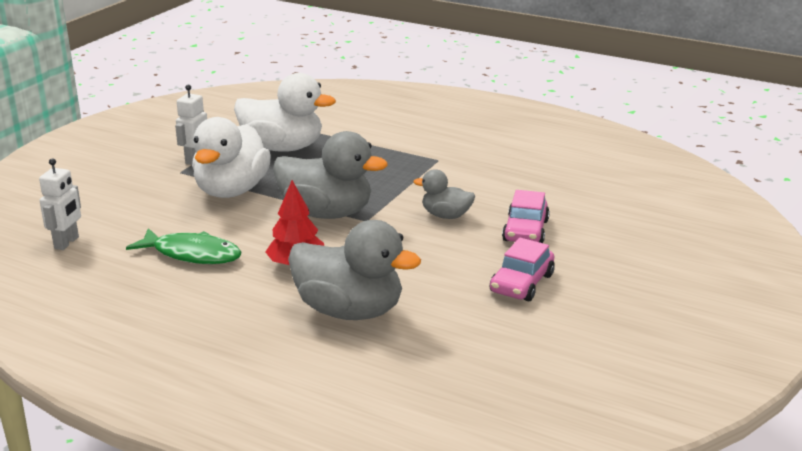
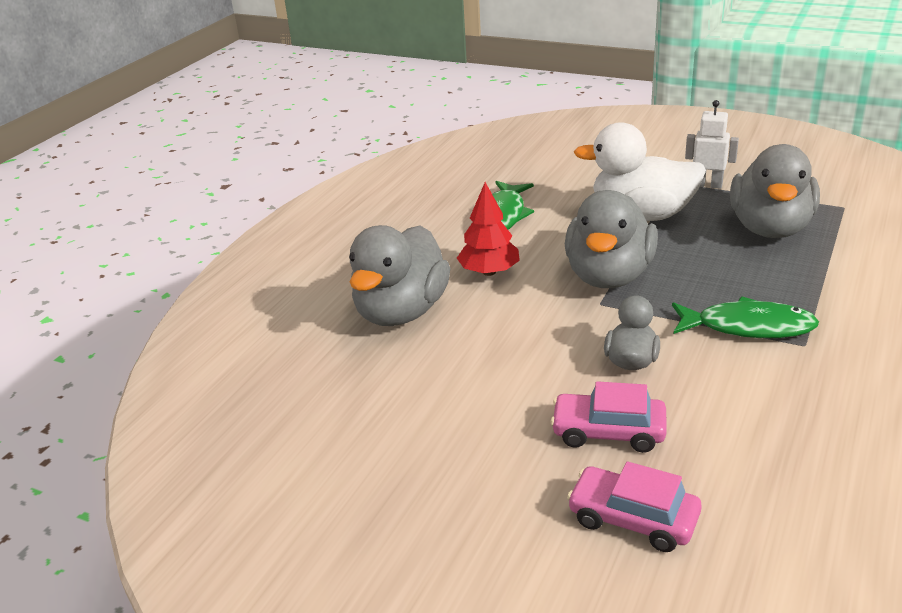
camera: 90 degrees right, 5 degrees up
white robot [39,158,81,250] -> none
white duck [234,73,336,152] -> grey duck [730,144,820,238]
pink car [490,238,555,302] -> pink car moved to [567,461,702,552]
none -> green fish [672,297,819,338]

